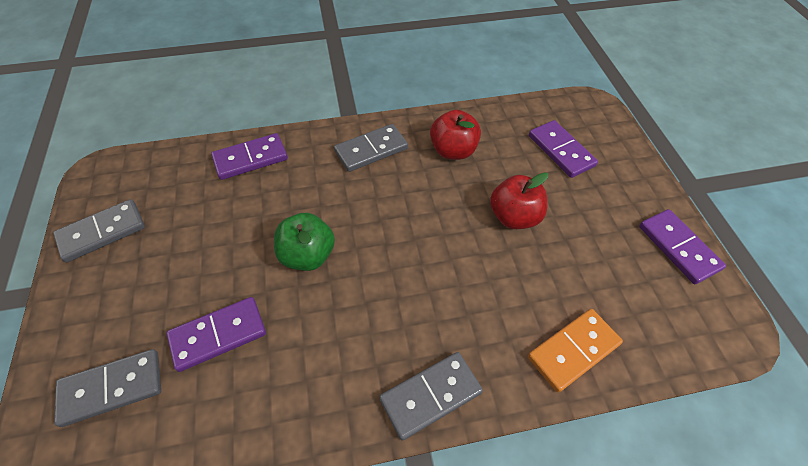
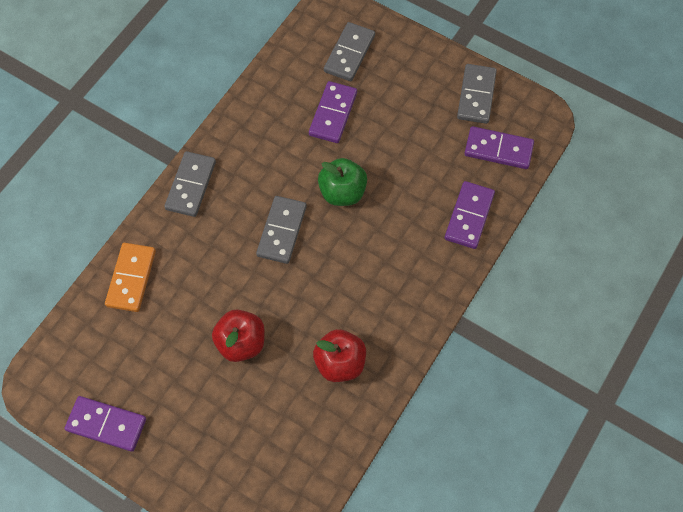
camera: 135 degrees right, 10 degrees up
grey domino [334,124,408,172] -> grey domino moved to [256,196,307,264]
purple domino [529,120,598,178] -> purple domino moved to [464,126,534,169]

